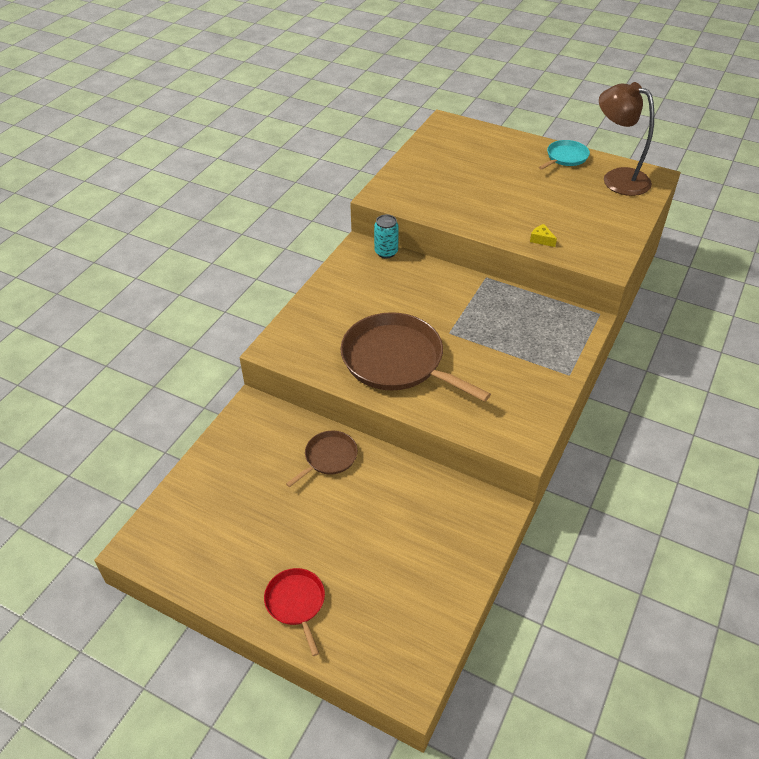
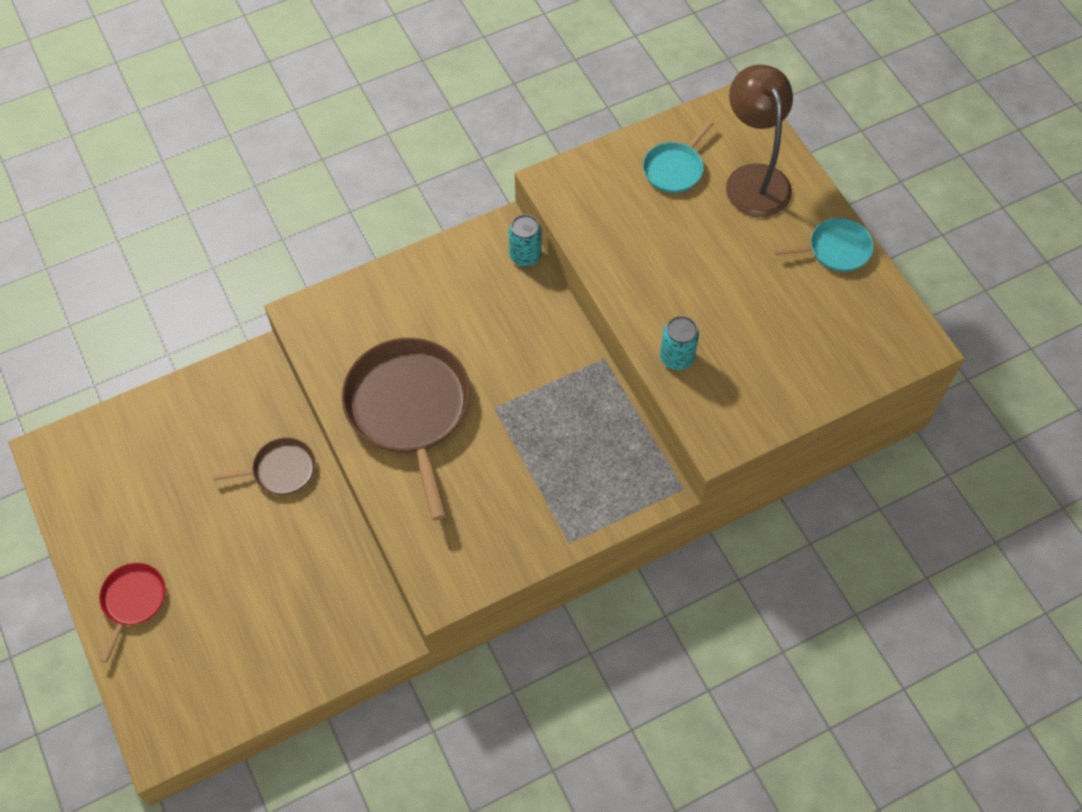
camera: 35 degrees right, 15 degrees up
yellow cheese [530,224,557,247] -> turquoise can [660,316,699,370]
brown lamp [599,82,654,196] -> brown lamp moved to [726,64,793,217]
none -> turquoise pan [643,120,714,193]

